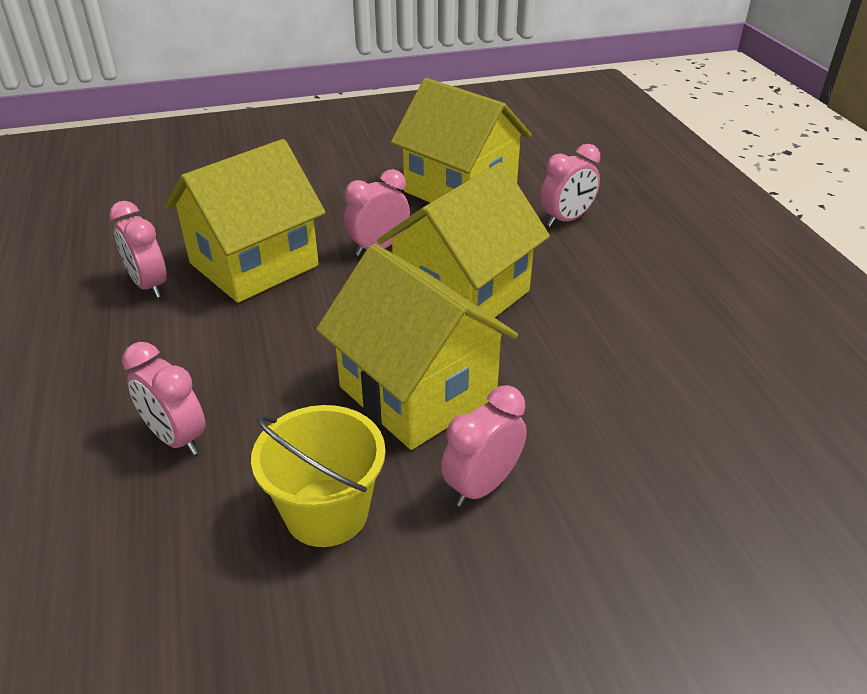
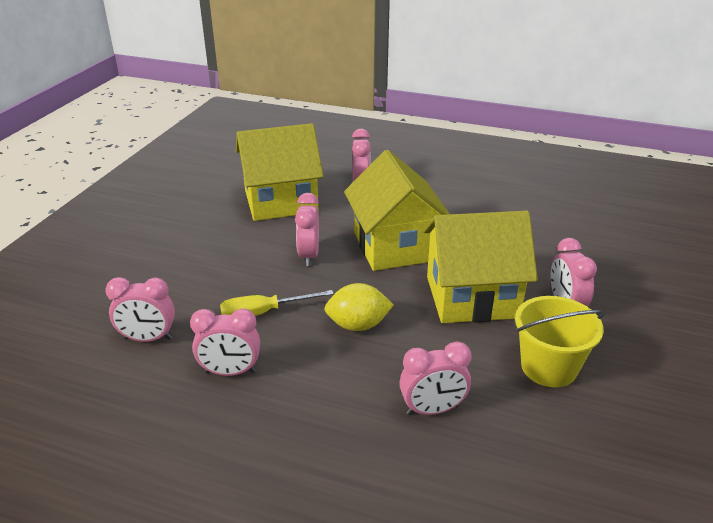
camera: 55 degrees left, 5 degrees down
yellow house [164,139,326,303] -> yellow screwdriver [220,290,334,316]
none -> pink clock [105,277,175,342]
none -> yellow lemon [325,283,394,331]

